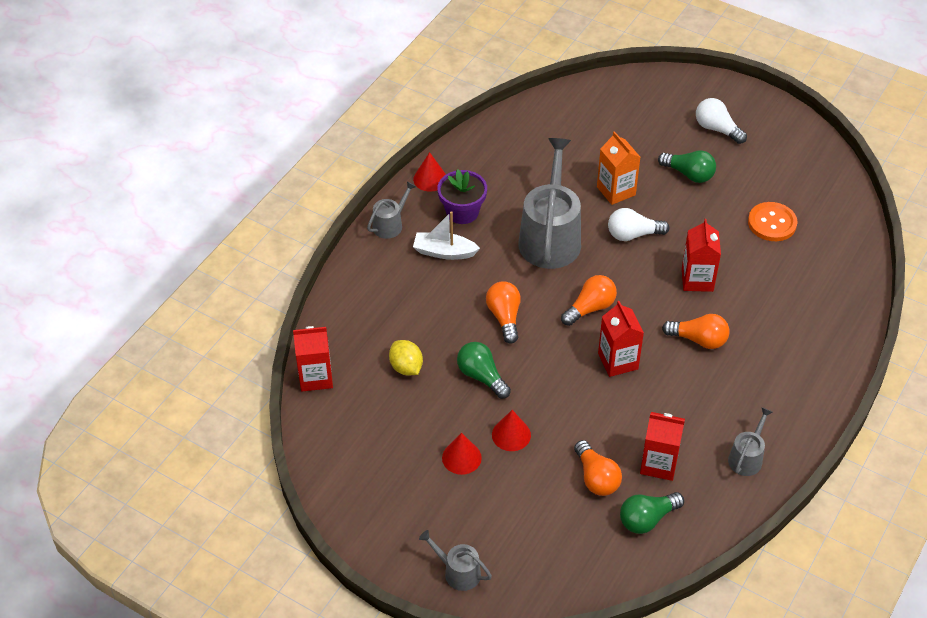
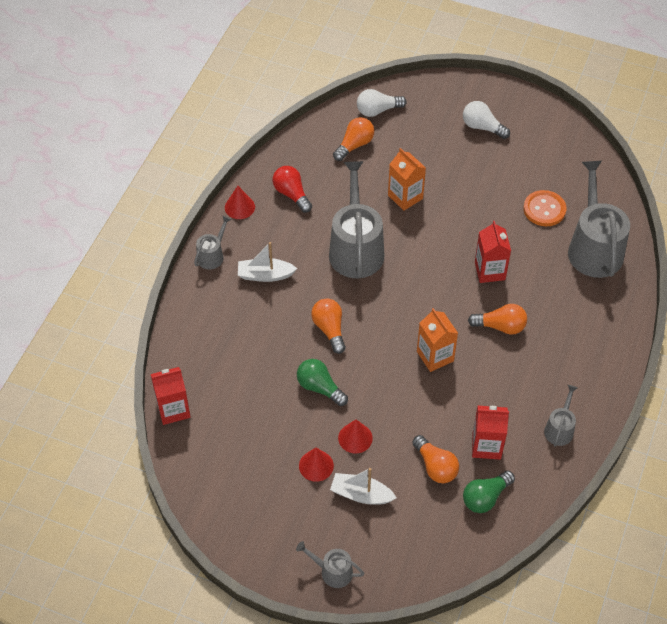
camera: 10 degrees left, 5 degrees up
yellow lemon [389,340,423,376] -> none
purple flower pot [437,169,487,224] -> none
orange light bulb [561,275,617,326] -> orange light bulb moved to [333,117,374,161]
red carton [598,301,644,377] -> orange carton [417,308,458,372]
white light bulb [608,208,669,241] -> white light bulb moved to [357,89,406,117]
green light bulb [658,150,716,183] -> none
none -> red light bulb [273,166,312,212]
none -> white boat [330,468,397,505]
none -> grey watering can [568,161,630,278]

